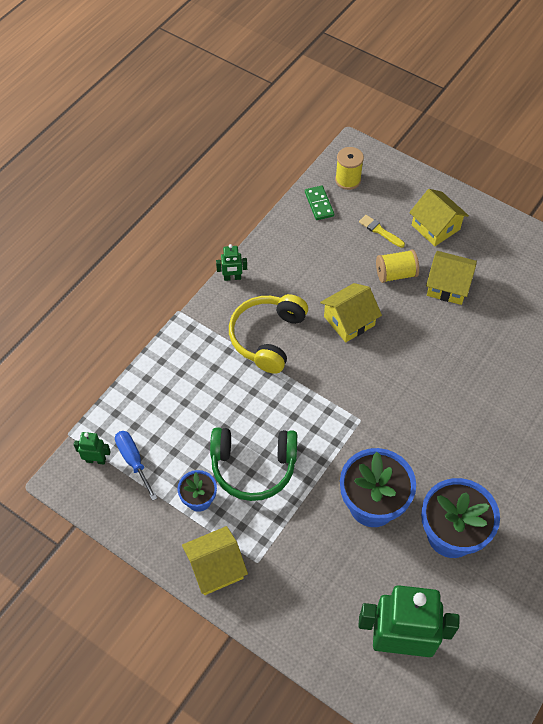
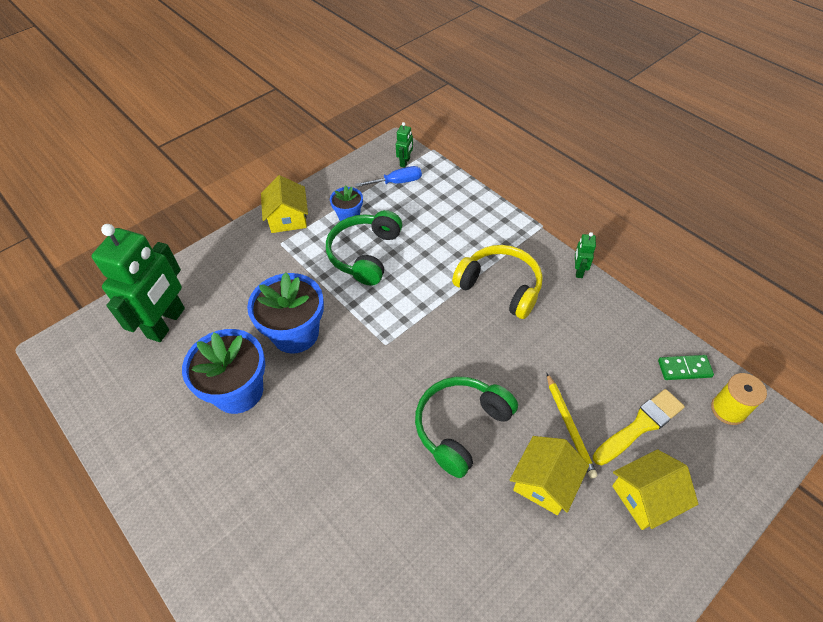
camera: 105 degrees right, 5 degrees down
yellow house [320,283,382,342] -> none
yellow brush [359,215,405,248] -> yellow brush [593,389,685,465], size x1.68
yellow spool [376,249,419,283] -> yellow pencil [547,373,597,479]
none -> green headphones [415,377,518,478]

